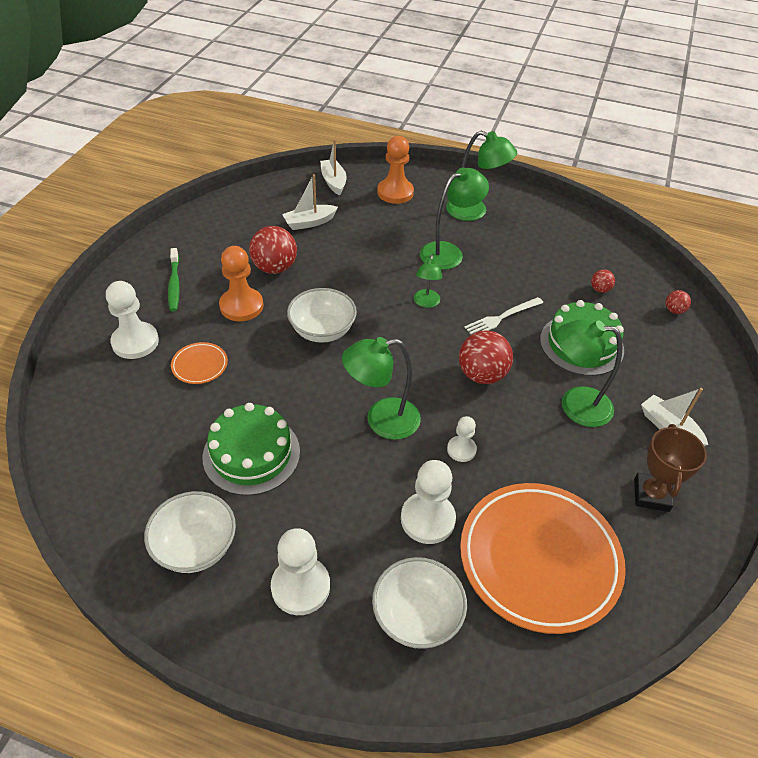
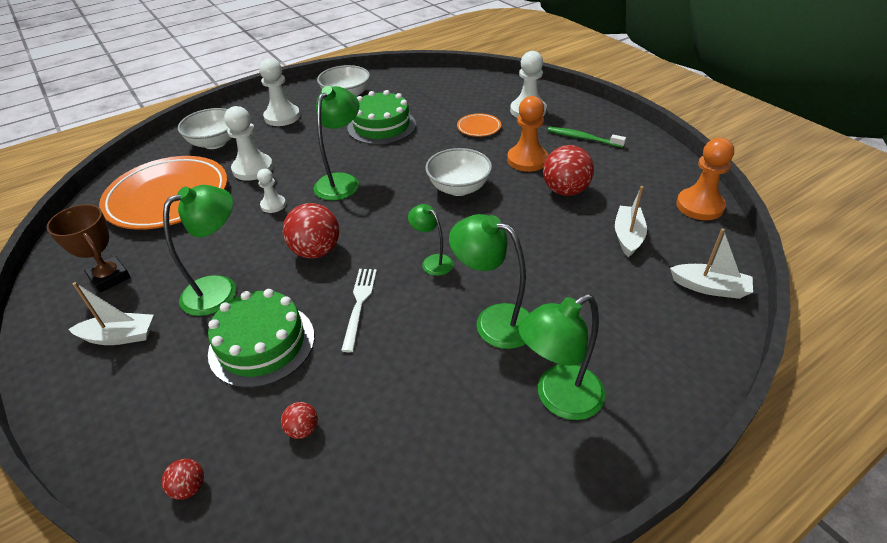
camera: 130 degrees right, 5 degrees down
orange pawn [377,136,414,204] -> orange pawn moved to [676,138,734,220]
green lamp [420,168,489,270] -> green lamp turned 120 degrees clockwise [449,214,530,349]

